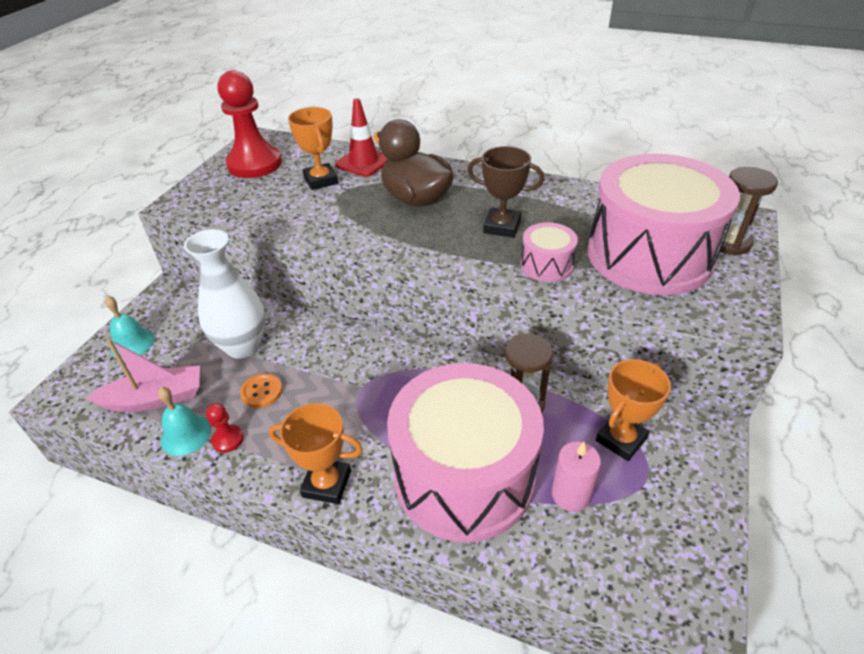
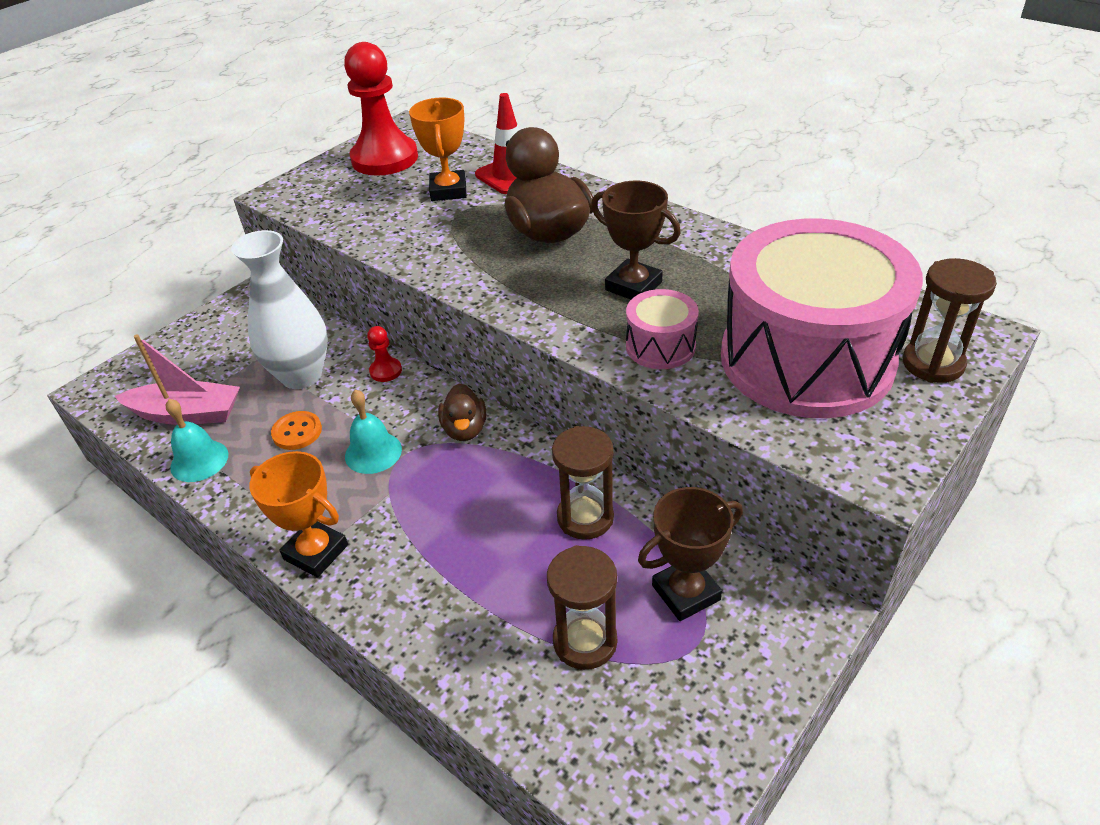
camera: 20 degrees right, 0 degrees up
turquoise bell [105,296,155,359] -> turquoise bell moved to [345,389,402,474]
red pawn [206,403,244,453] -> red pawn moved to [367,326,402,382]
pink drum [387,363,544,542] -> none
pink candle [552,442,601,512] -> brown hourglass [547,545,617,670]
orange trophy [596,359,671,461] -> brown trophy [638,487,743,621]
none -> brown duck [438,384,486,441]

